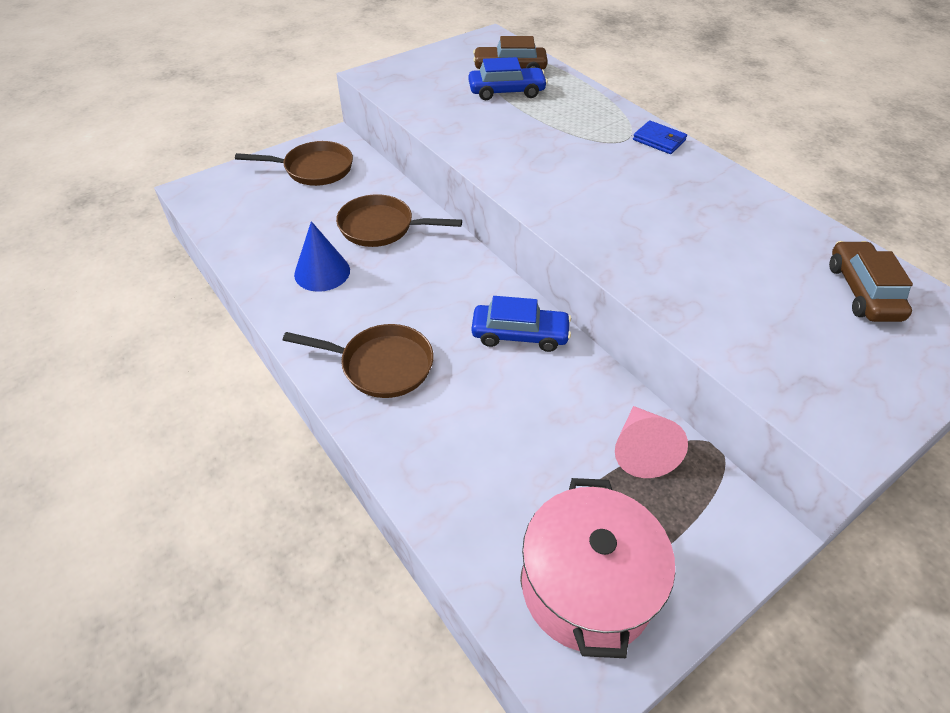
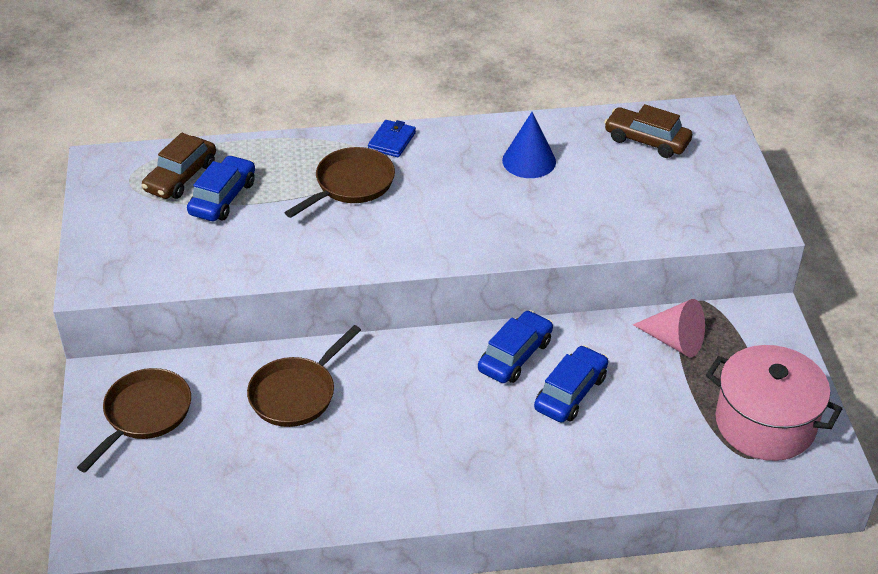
camera: 60 degrees left, 5 degrees down
brown pan [283,324,434,398] -> brown pan moved to [285,147,395,218]
blue cone [294,221,350,292] -> blue cone moved to [502,112,556,178]
blue wallet [633,120,687,154] -> blue wallet turned 45 degrees counterclockwise [368,120,416,157]
none -> blue car [534,345,608,422]

